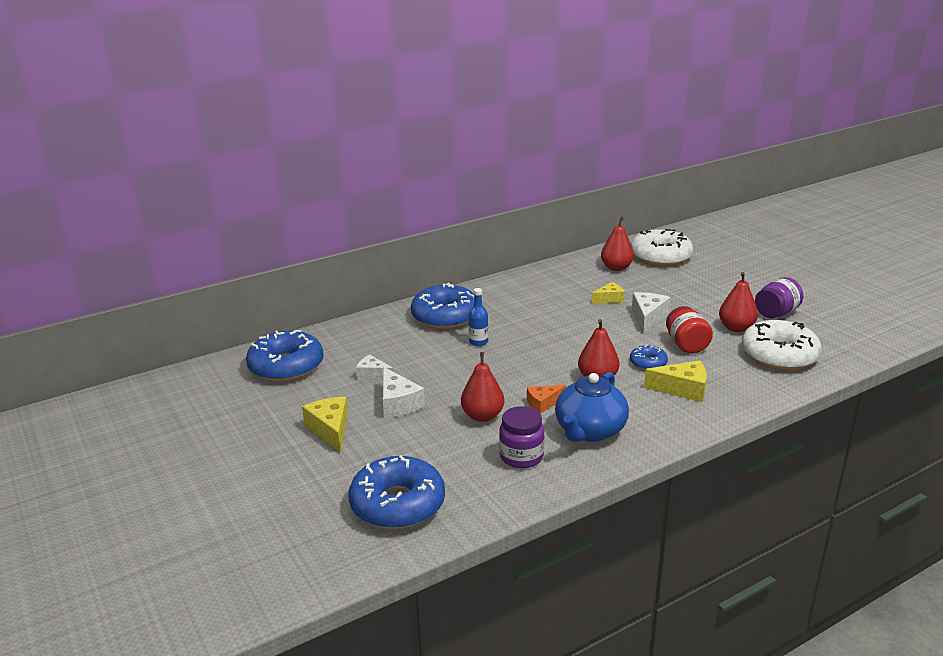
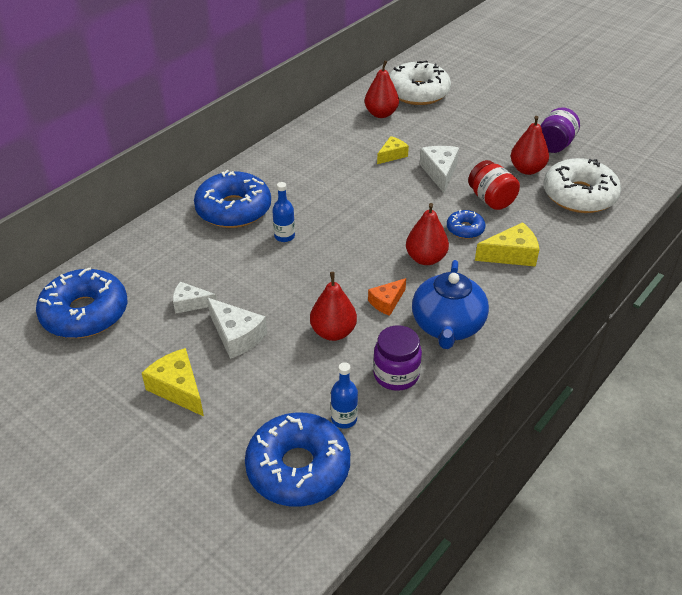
camera: 20 degrees left, 15 degrees up
none -> blue bottle [331,362,358,429]

